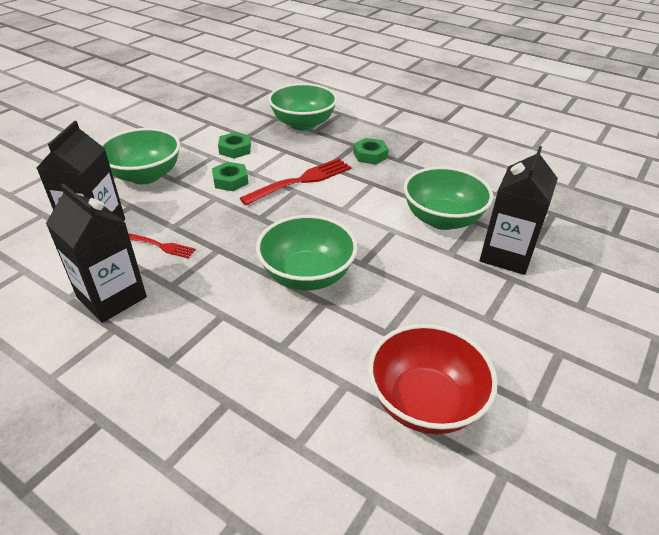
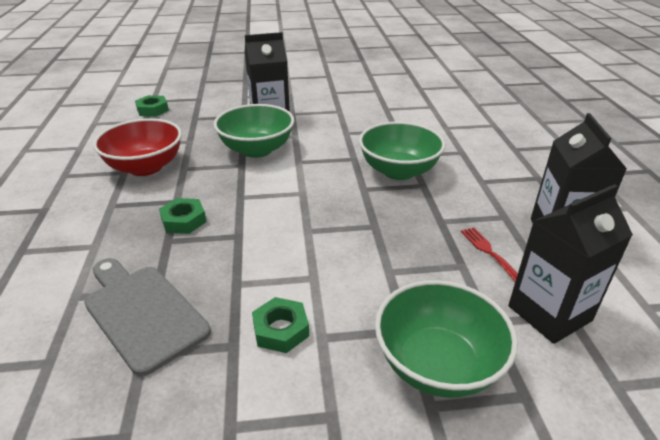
camera: 130 degrees left, 5 degrees down
green nut [212,162,248,191] -> green nut moved to [135,95,169,117]
red fork [240,158,352,205] -> none
green bowl [268,83,337,130] -> grey cutting board [84,258,211,376]
red bowl [368,324,498,434] -> red bowl moved to [93,118,182,176]

